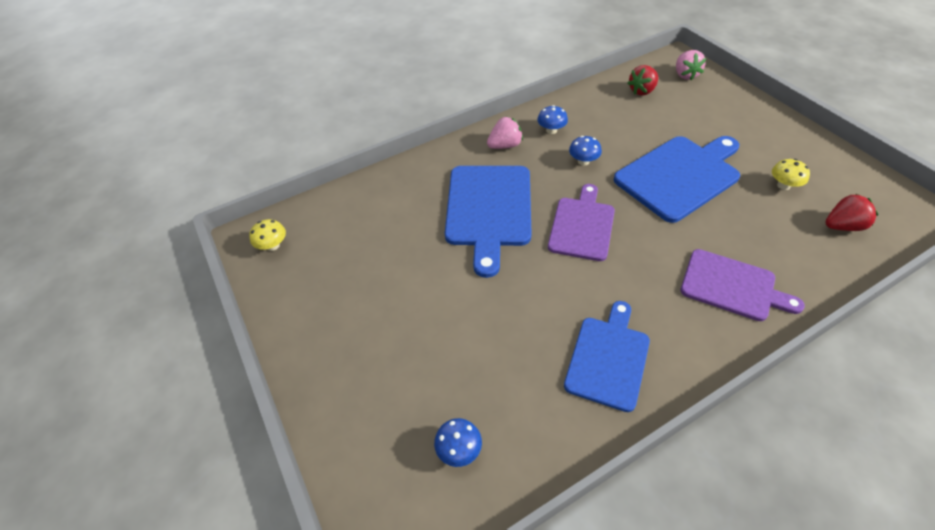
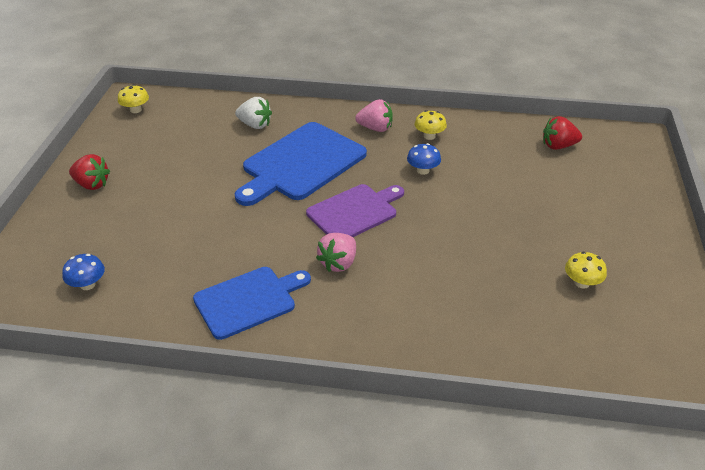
camera: 35 degrees right, 10 degrees down
blue mushroom [537,105,568,134] -> yellow mushroom [415,110,447,140]
blue cutting board [613,136,740,223] -> none
pink strawberry [676,50,706,80] -> pink strawberry moved to [316,233,356,272]
purple cutting board [680,249,805,321] -> none
red strawberry [825,194,878,231] -> red strawberry moved to [69,154,110,190]
none -> white strawberry [235,97,272,129]

